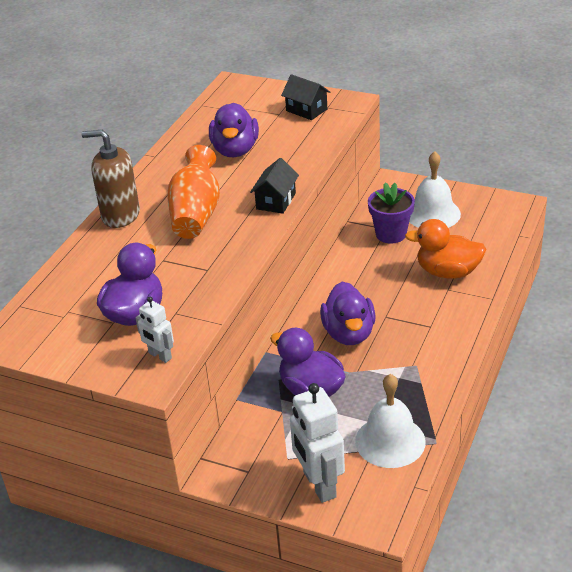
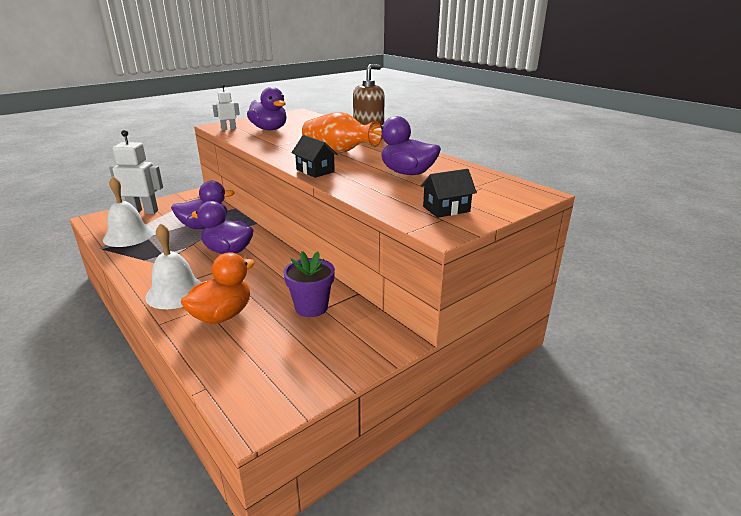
camera: 115 degrees right, 10 degrees down
white bell [409,151,461,228] -> white bell moved to [145,223,201,309]

